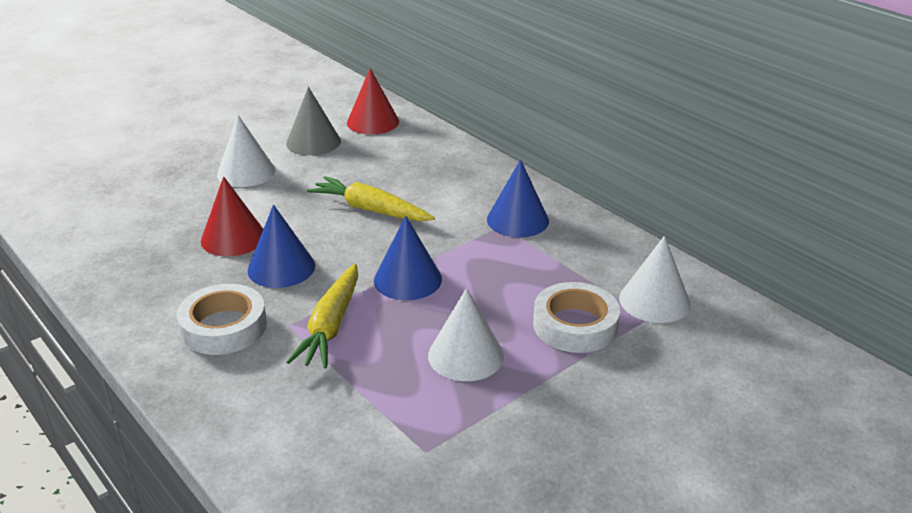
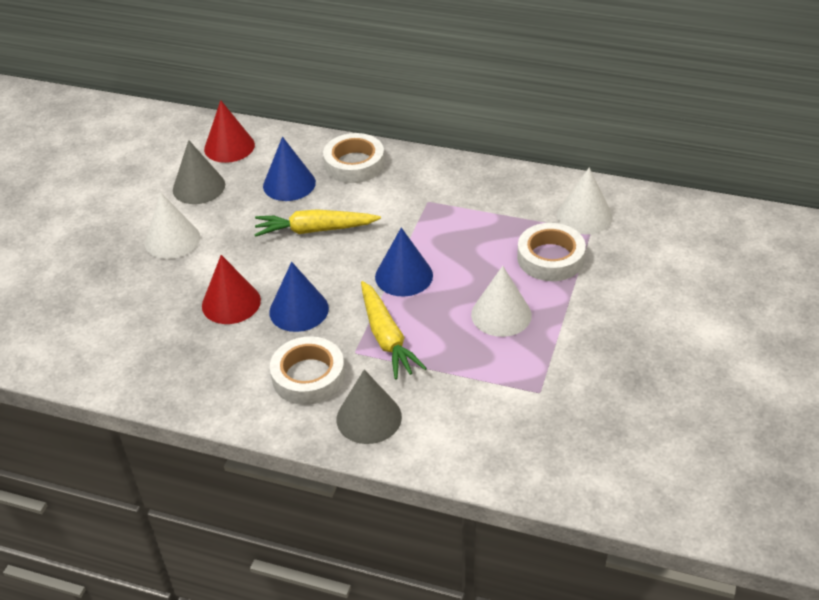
camera: 30 degrees left, 10 degrees up
blue cone [487,159,549,237] -> blue cone moved to [263,137,316,201]
none -> white tape [323,133,385,183]
none -> grey cone [336,370,402,444]

